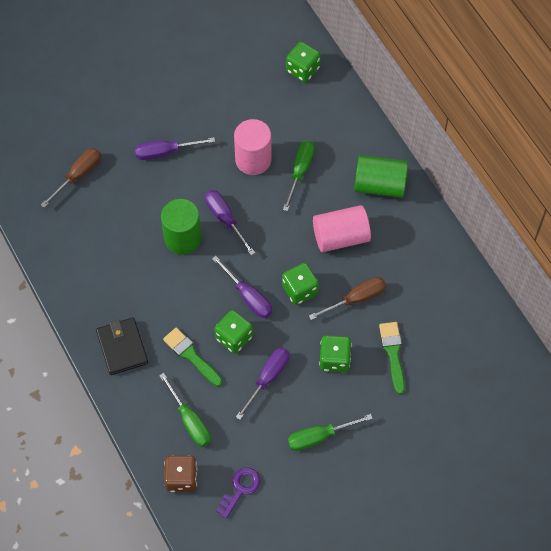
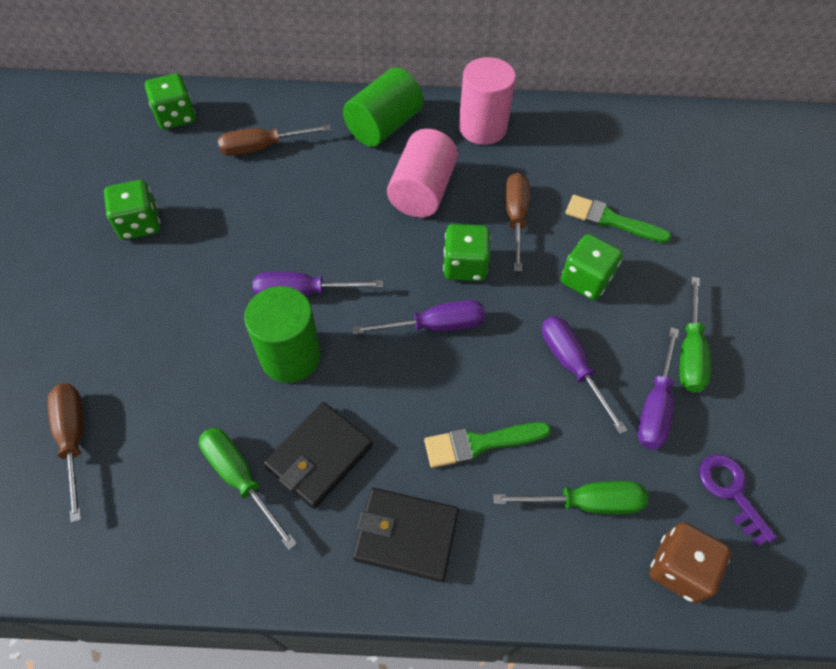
camera: 60 degrees left, 5 degrees down
purple screwdriver [135,137,215,160] -> purple screwdriver moved to [637,327,679,450]
green dice [214,310,253,354] -> green dice moved to [104,180,160,240]
pink cylinder [234,119,271,175] -> pink cylinder moved to [459,57,516,145]
green screwdriver [283,141,315,211] -> green screwdriver moved to [199,428,297,550]
none -> brown screwdriver [218,124,331,156]
none -> black wallet [264,402,373,509]

